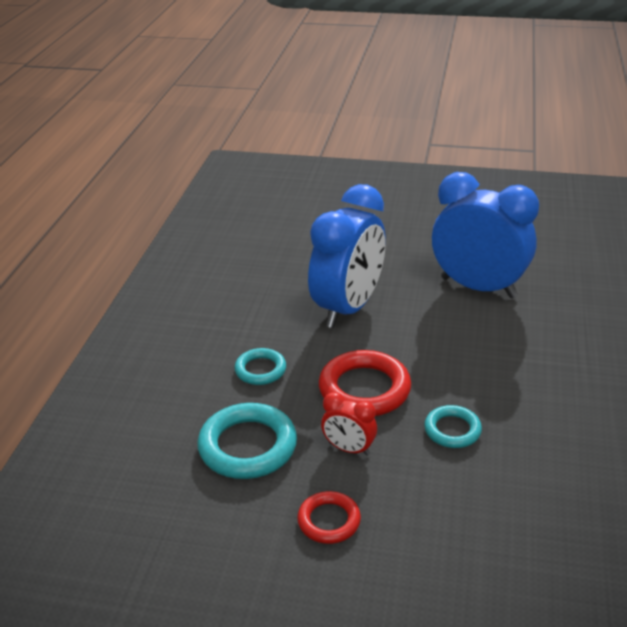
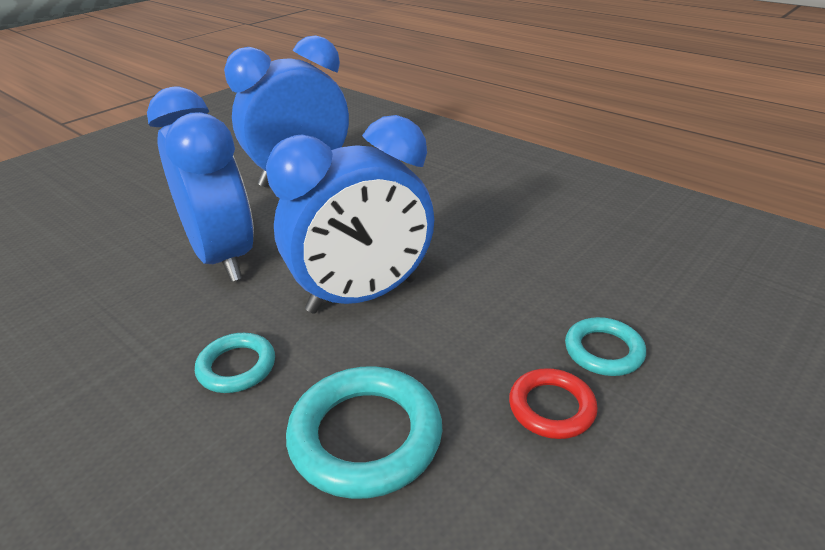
camera: 60 degrees left, 0 degrees up
red ring [319,350,411,416] -> blue clock [266,115,434,314]
red clock [321,392,377,456] -> none
turquoise ring [424,405,482,448] -> turquoise ring moved to [565,317,646,376]

